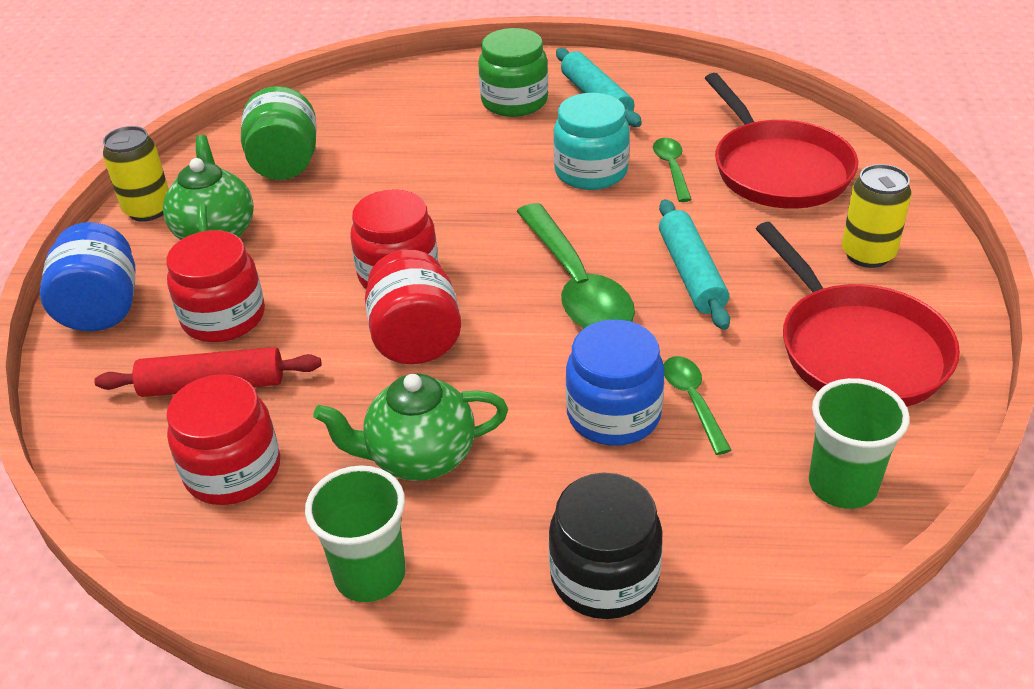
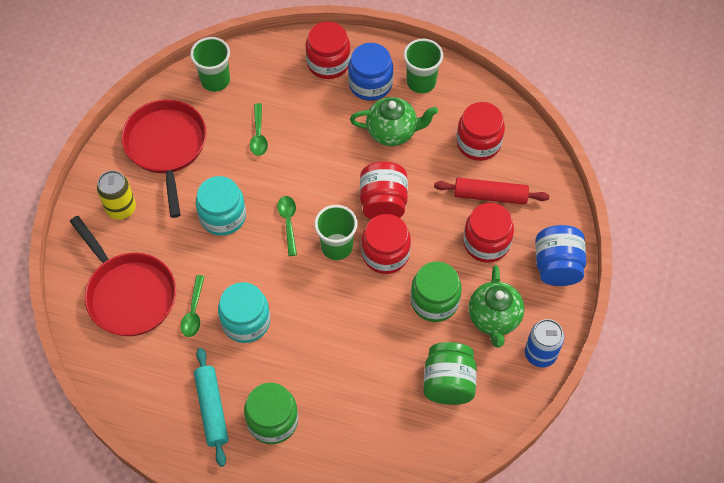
camera: 170 degrees left, 20 degrees up
yellow can [103,126,169,222] -> blue can [525,319,564,368]
green spoon [516,203,635,328] -> green spoon [277,196,297,256], size x0.50
black jar [548,473,663,619] -> red jar [305,22,351,79]
blue jar [566,320,665,446] -> blue jar moved to [348,43,393,101]
turquoise rolling pin [659,199,730,330] -> turquoise jar [196,176,246,236]
red pan [705,73,858,209] -> red pan turned 150 degrees clockwise [70,216,176,336]
none -> green cup [315,205,358,260]
none -> green jar [410,261,462,322]

